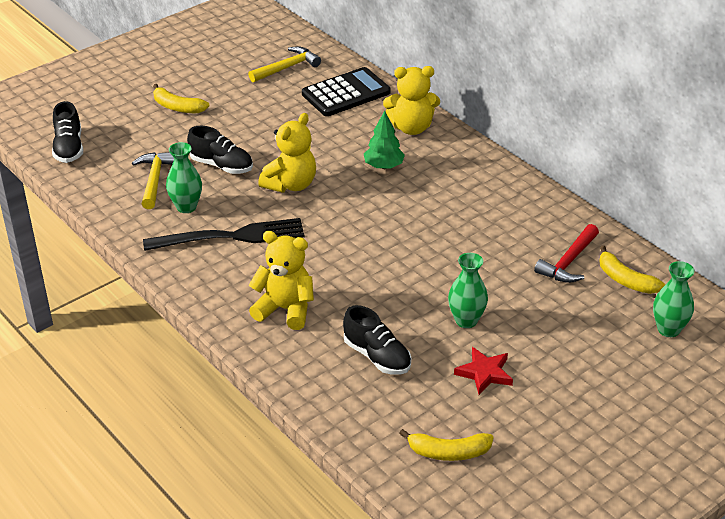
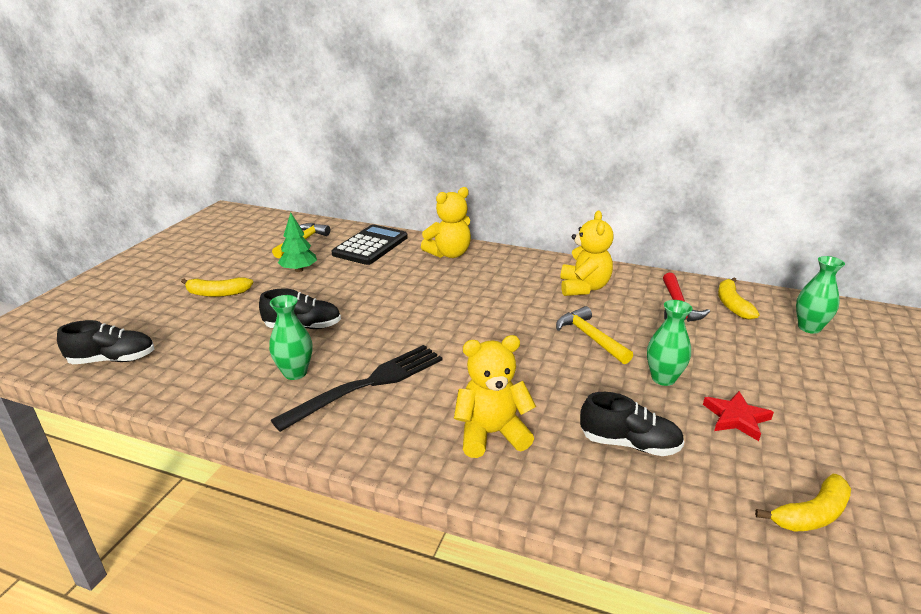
camera: 30 degrees left, 10 degrees down
black shoe [52,101,83,163] -> black shoe turned 60 degrees counterclockwise [57,320,154,364]
yellow hammer [132,152,174,209] -> yellow hammer moved to [556,306,633,364]
yellow teddy bear [258,113,316,193] -> yellow teddy bear moved to [561,211,613,296]
green tree [364,111,405,169] -> green tree moved to [278,213,317,272]
yellow banana [599,246,665,294] -> yellow banana turned 75 degrees clockwise [718,277,759,320]

